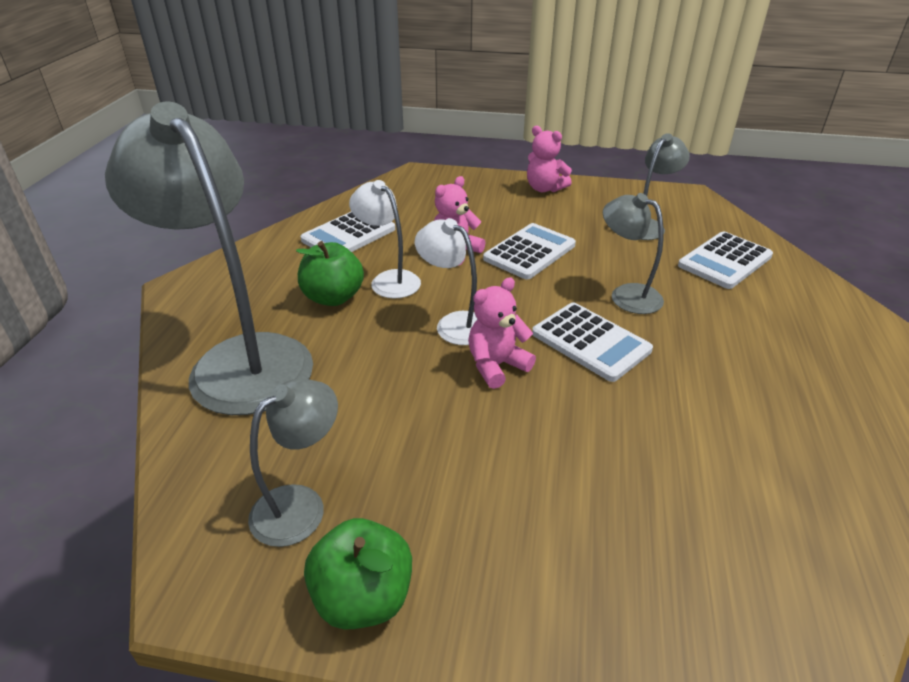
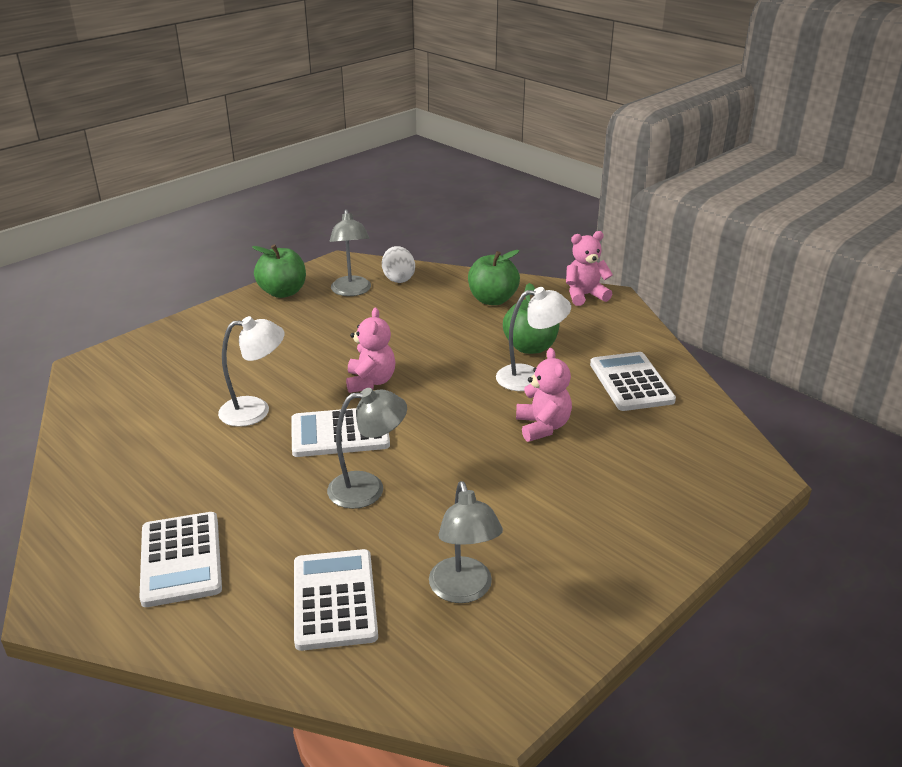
camera: 125 degrees right, 5 degrees down
grey lamp [105,102,313,415] -> green apple [468,250,520,305]
white lamp [415,218,478,345] -> white lamp moved to [218,316,284,427]
white calculator [483,223,576,279] -> white calculator moved to [139,512,222,607]
pink teddy bear [527,126,572,192] -> pink teddy bear moved to [566,231,613,306]
none -> white egg [382,246,415,283]

